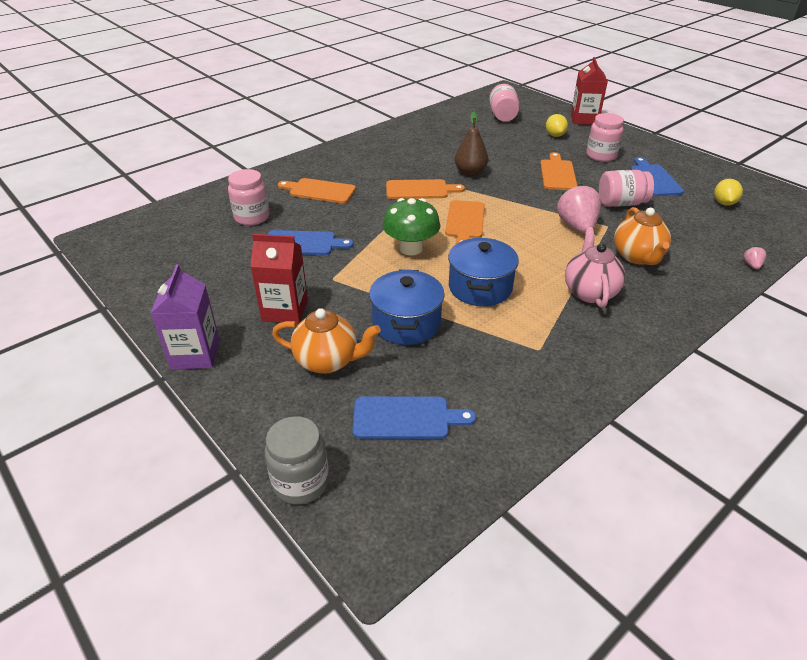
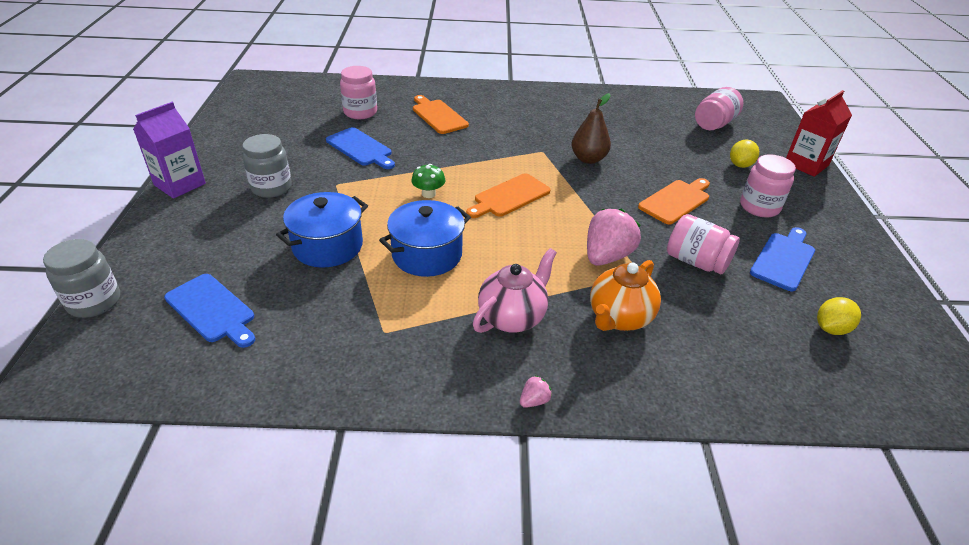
camera: 40 degrees right, 0 degrees up
red carton [250,234,308,324] -> grey jar [243,134,292,198]
orange teapot [272,308,381,374] -> none
green mushroom [383,198,440,255] -> green mushroom [411,164,445,198], size x0.56
orange cutting board [386,179,465,199] -> none
pink strawberry [743,246,766,269] -> pink strawberry moved to [520,376,552,408]

